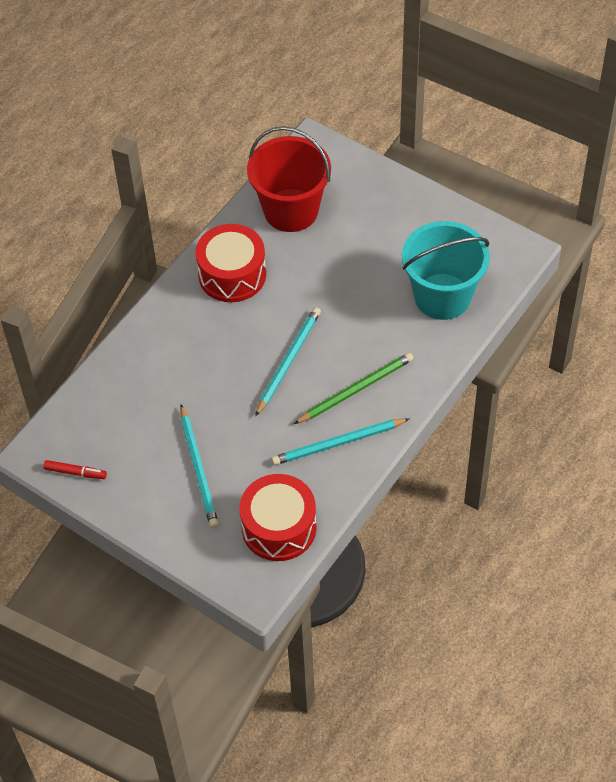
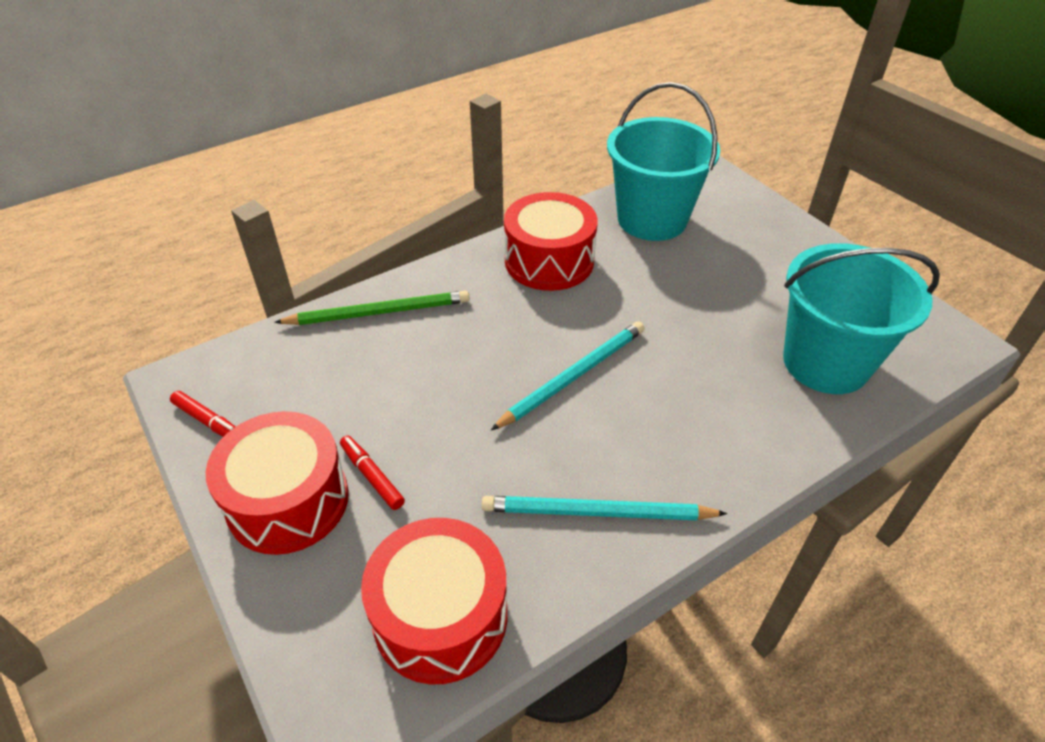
camera: 20 degrees right, 10 degrees down
turquoise pencil [180,405,219,528] -> red marker [340,436,405,510]
red bucket [247,126,331,232] -> turquoise bucket [607,82,720,241]
green pencil [294,353,414,424] -> green pencil moved to [274,291,470,325]
none -> red drum [205,411,349,555]

